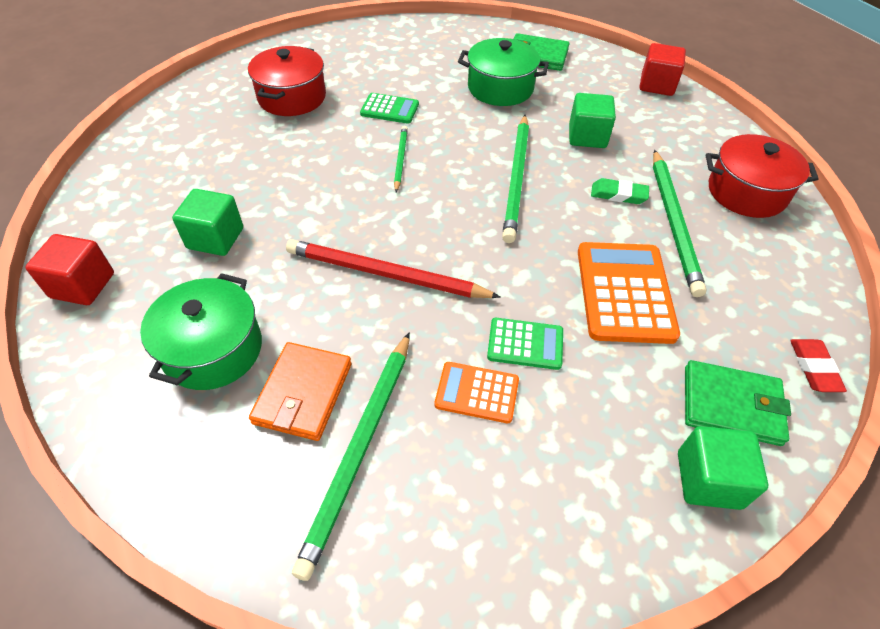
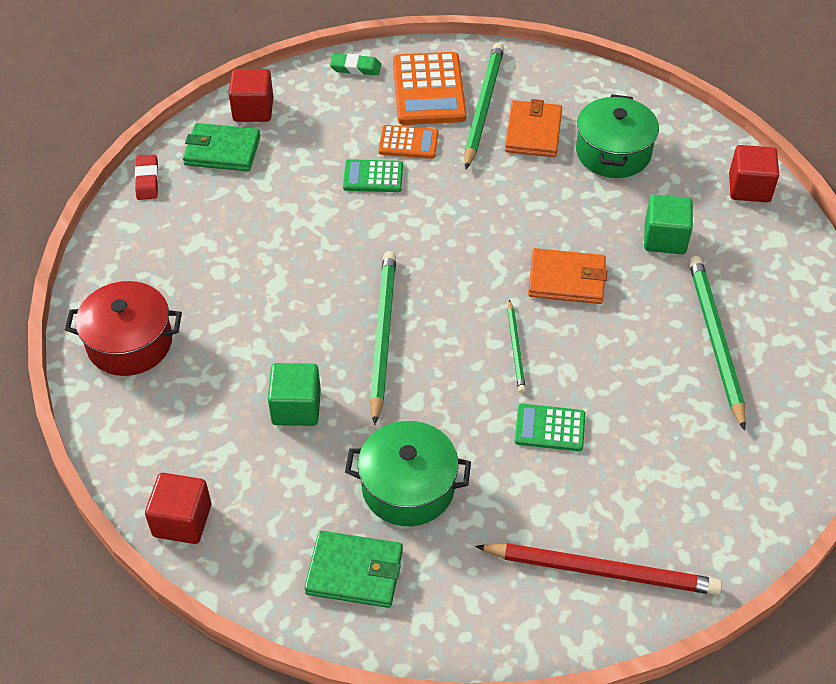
camera: 175 degrees right, 0 degrees up
red pot [248,46,326,116] -> none
red pencil [286,239,501,298] -> red pencil moved to [475,543,722,595]
orange calculator [578,242,680,344] -> orange calculator moved to [393,52,467,125]
green eraser [591,178,649,204] -> green eraser moved to [330,54,381,76]
green pencil [653,150,707,297] -> green pencil moved to [689,256,746,431]
green cube [678,426,768,510] -> red cube [229,69,273,122]
none -> orange wallet [528,248,607,304]

